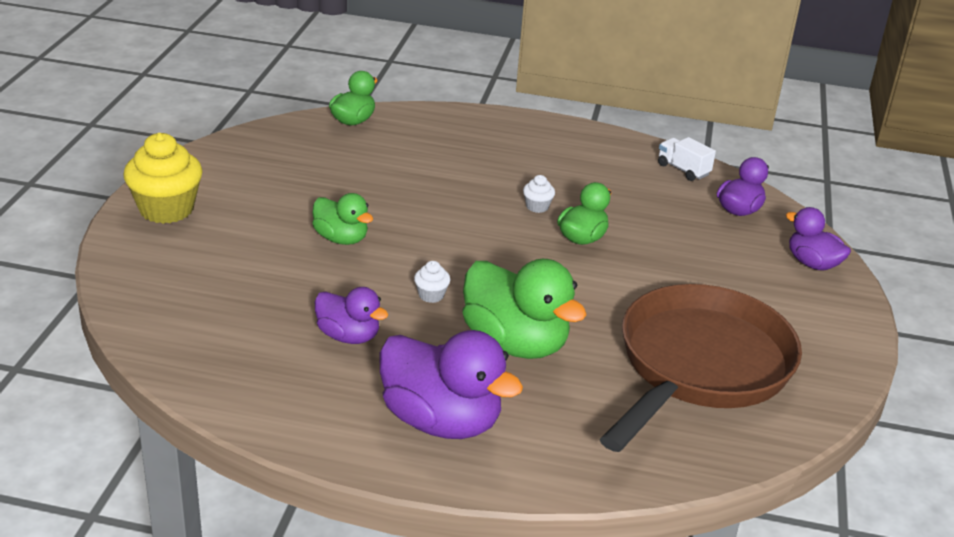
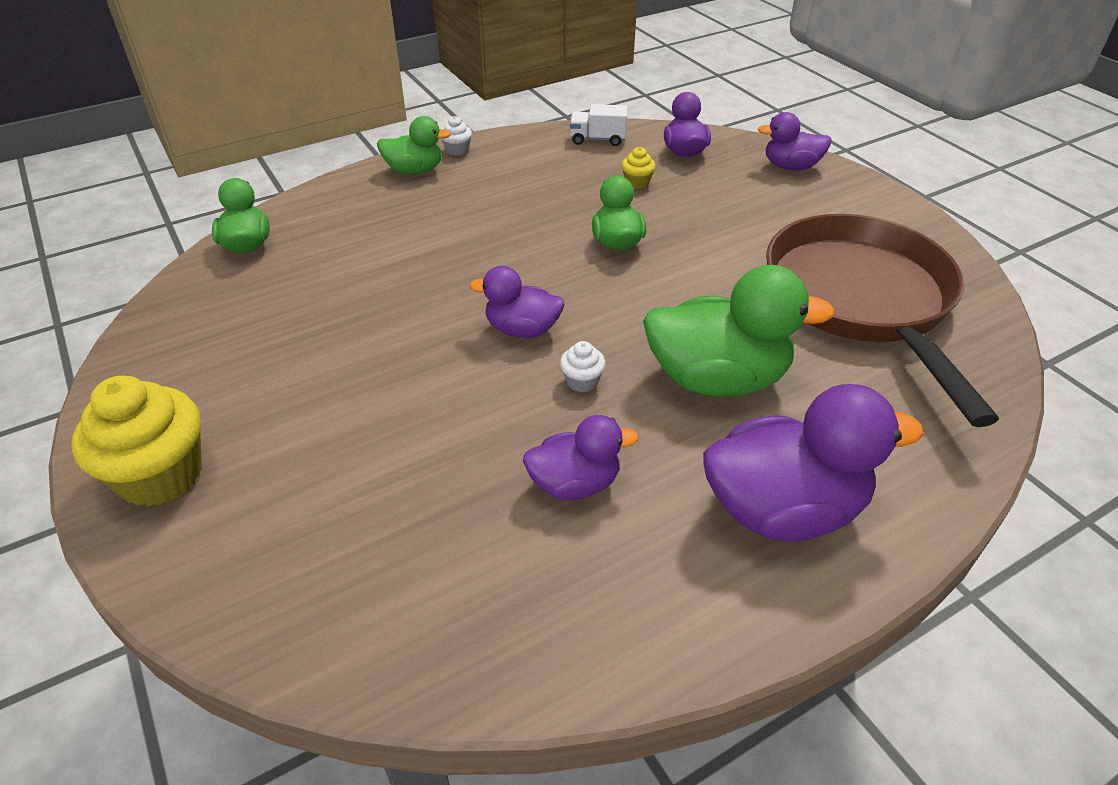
camera: 40 degrees left, 10 degrees up
green duck [312,193,373,245] -> green duck moved to [377,116,451,174]
white cupcake [523,175,555,213] -> white cupcake moved to [442,116,472,156]
none -> purple duck [469,266,565,338]
none -> yellow cupcake [622,147,656,189]

